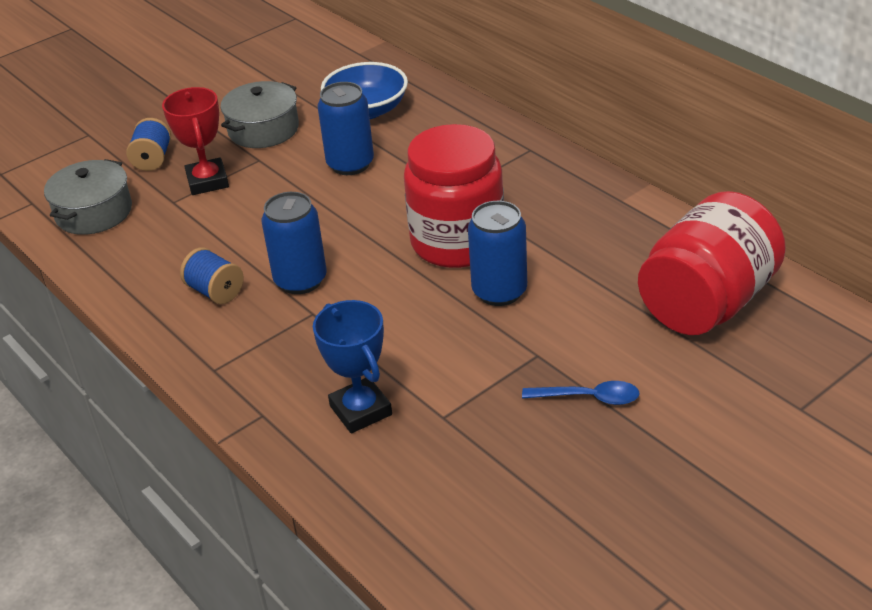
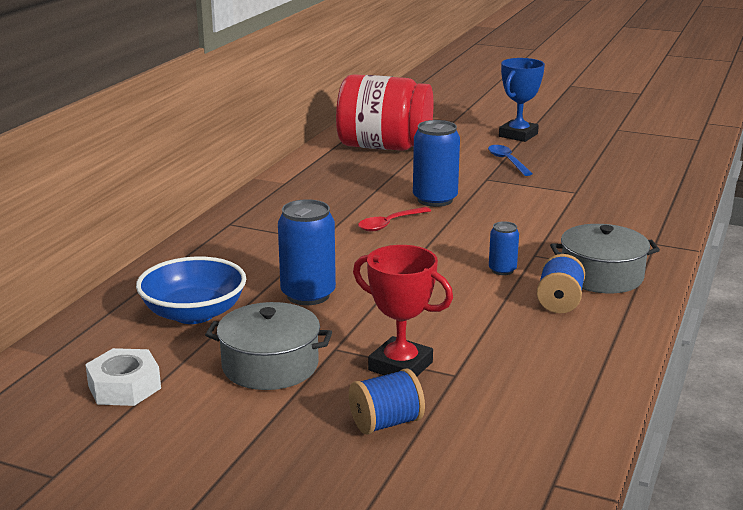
camera: 120 degrees left, 15 degrees down
grey pot [44,159,132,235] -> grey pot moved to [550,224,660,293]
red trophy [162,87,229,195] -> red trophy turned 75 degrees clockwise [353,245,453,376]
blue can [262,192,327,294] -> blue can [489,221,519,275], size x0.54
blue trophy [313,300,392,433] -> blue trophy moved to [499,58,545,142]
red jar [404,124,504,268] -> red spoon [358,207,431,232]
none -> white nut [85,348,161,406]

